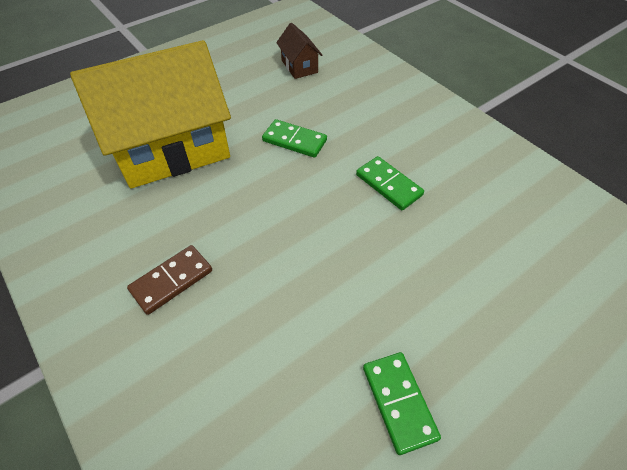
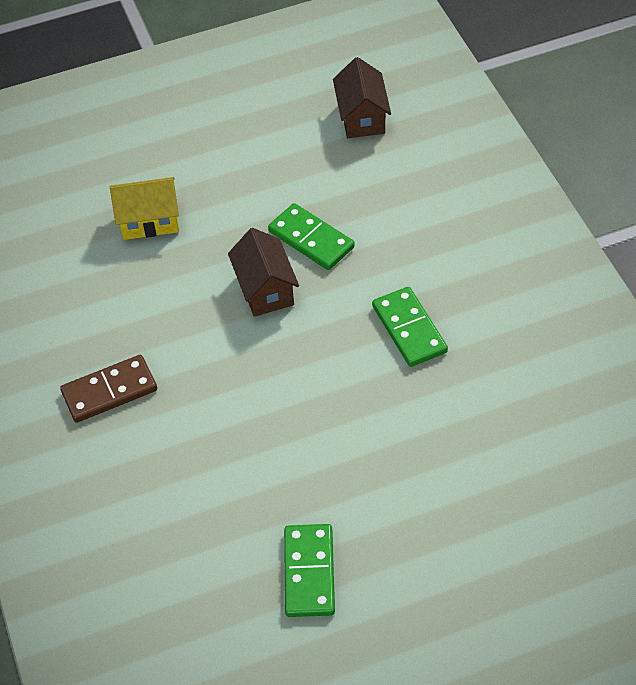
camera: 20 degrees right, 0 degrees up
yellow house [70,40,231,189] -> yellow house [110,177,179,240], size x0.42
none -> brown house [228,228,299,317]

